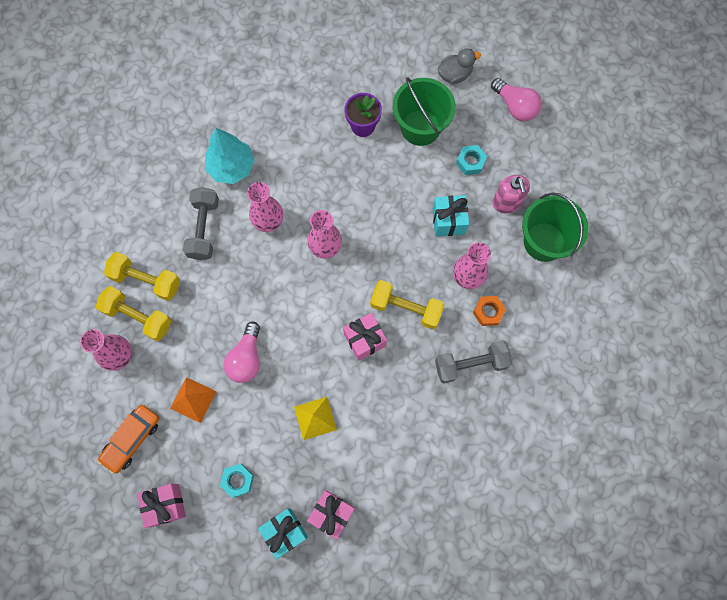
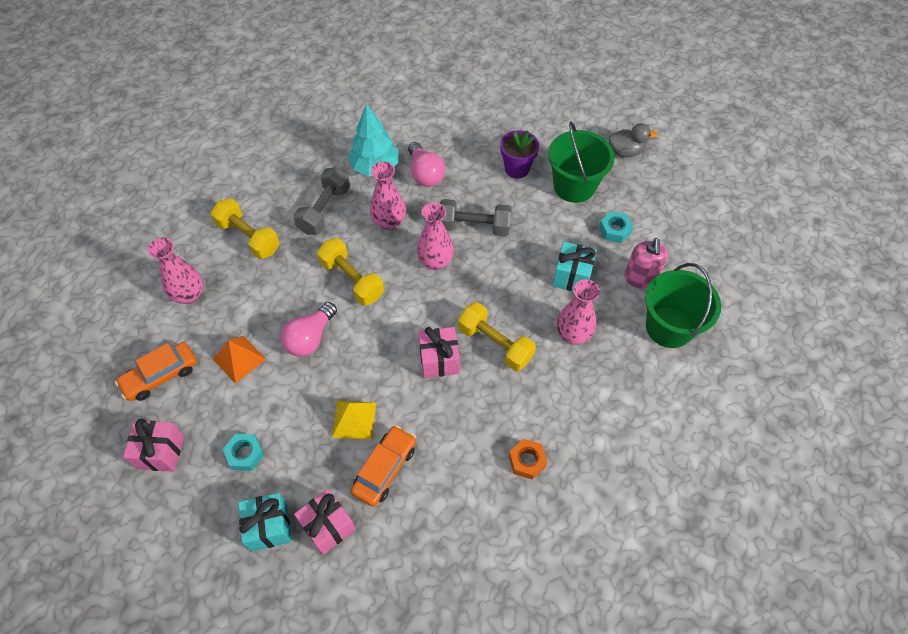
camera: 20 degrees right, 15 degrees down
yellow dumbbell [96,286,171,341] -> yellow dumbbell moved to [317,238,384,306]
grey dumbbell [435,340,512,383] -> grey dumbbell moved to [440,199,512,236]
orange nut [473,296,506,326] -> orange nut moved to [509,439,548,480]
pink light bulb [491,78,542,121] -> pink light bulb moved to [408,142,445,187]
none -> orange car [351,425,416,507]

